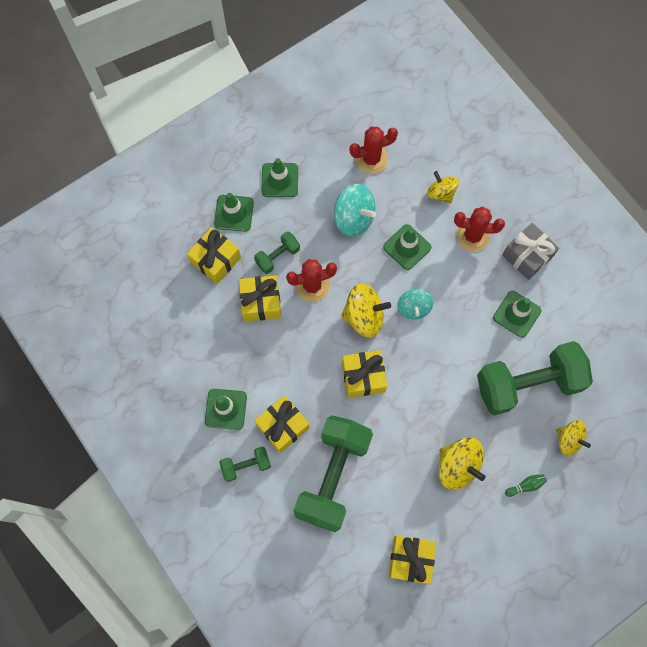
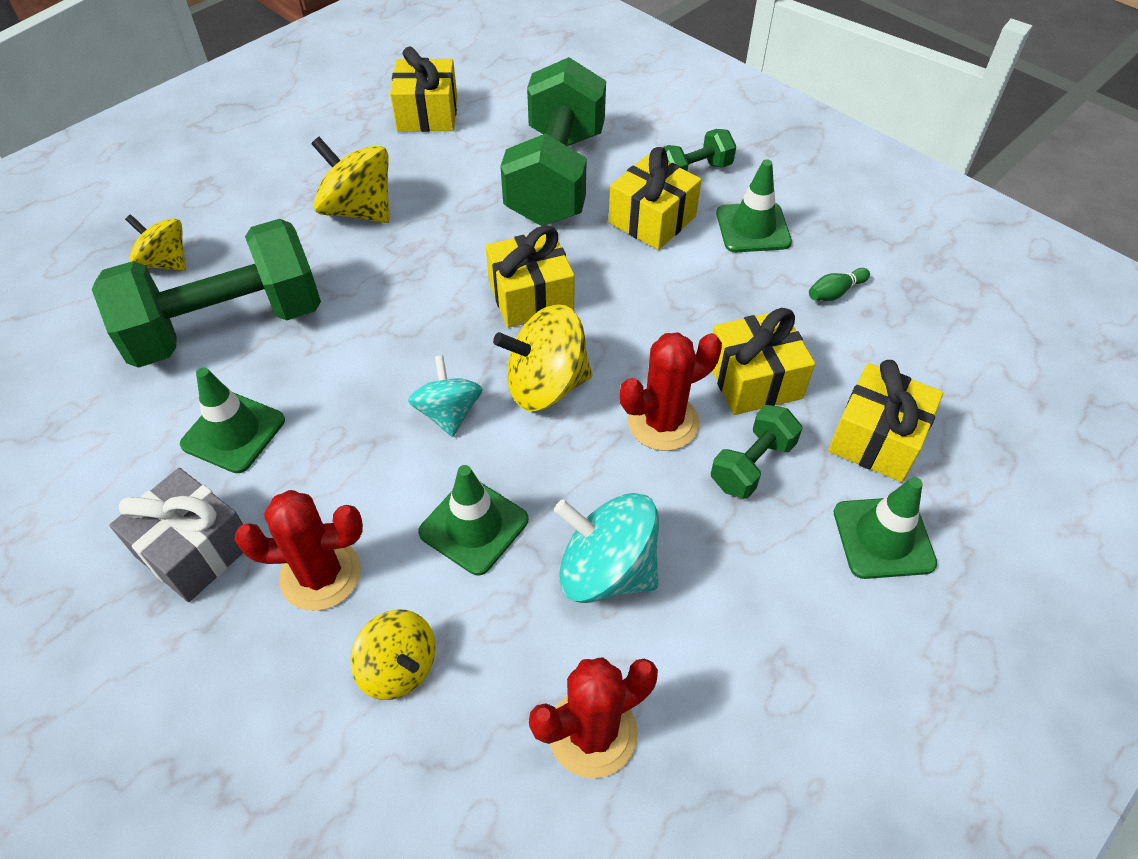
camera: 170 degrees right, 20 degrees down
green traffic cone [262,158,298,197] -> none
green bowling pin [505,475,547,497] -> green bowling pin moved to [809,268,870,301]

